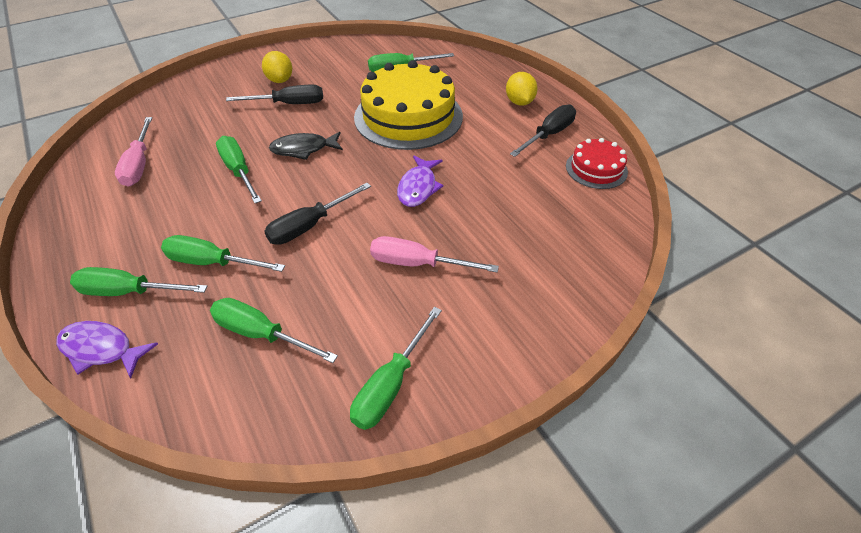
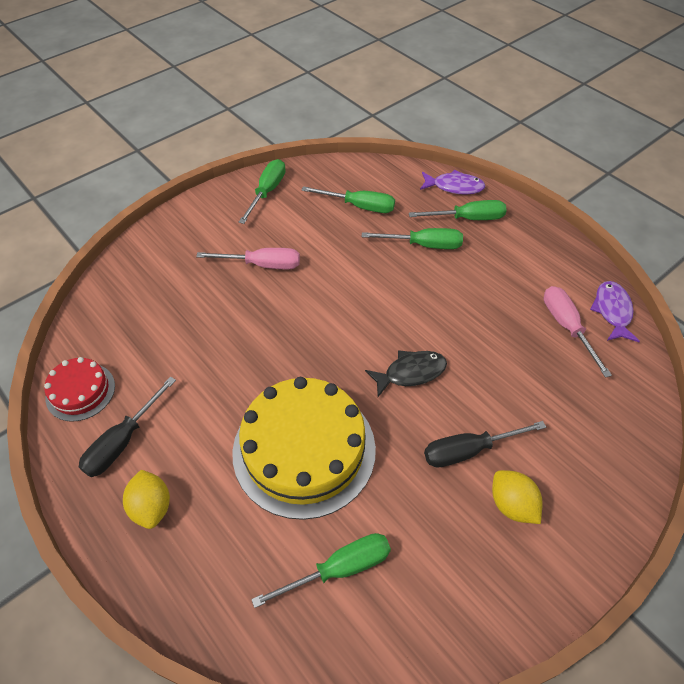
camera: 170 degrees right, 5 degrees up
green screwdriver [216,136,262,203] -> none
black screwdriver [264,183,371,245] -> none
purple fish [397,155,444,207] -> purple fish moved to [590,281,640,342]

